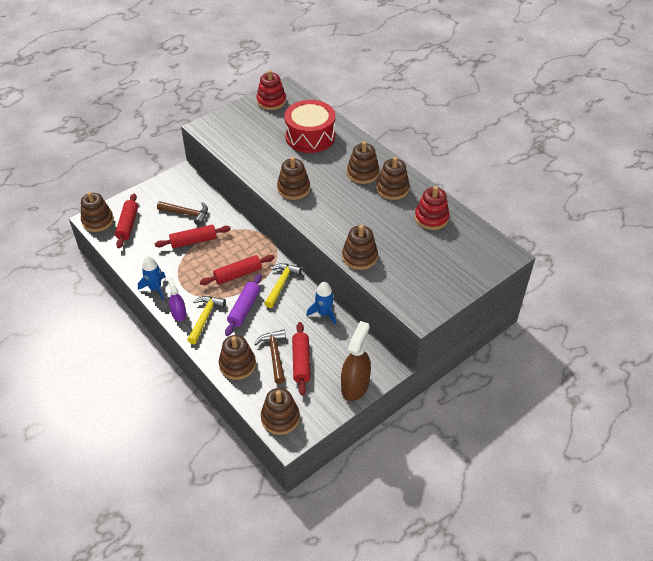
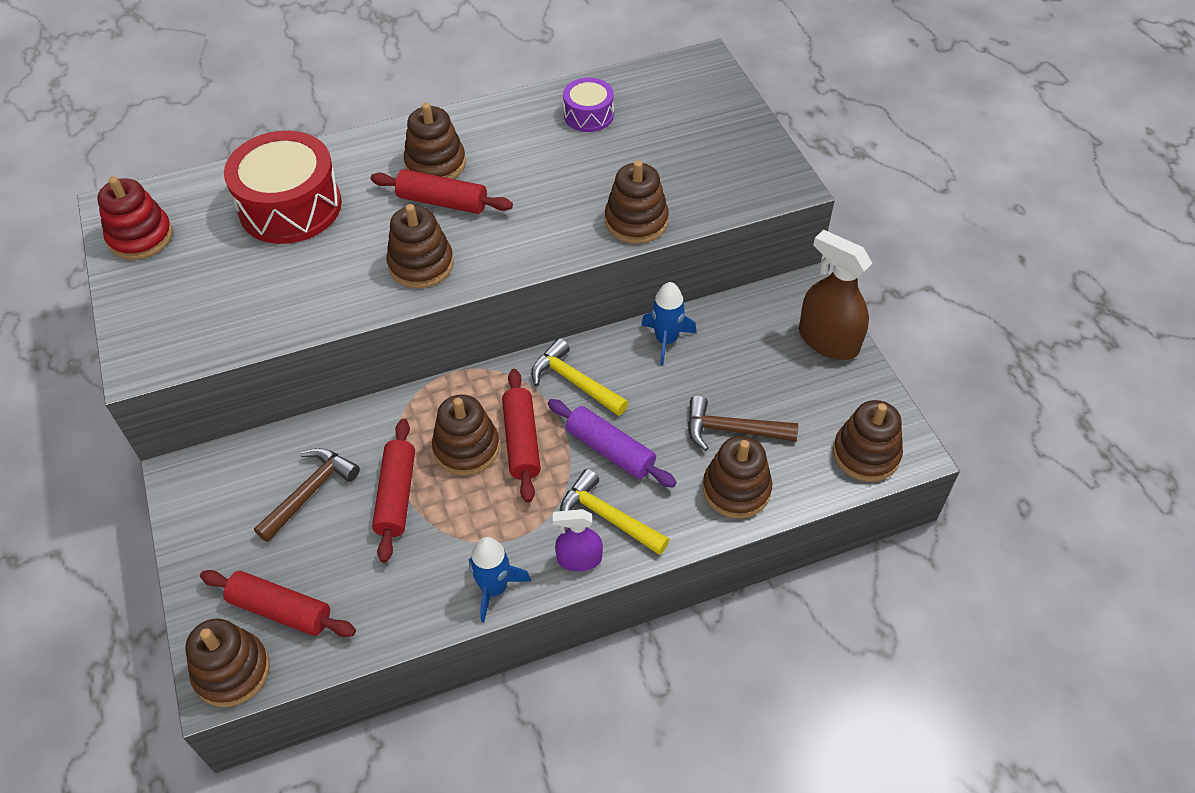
camera: 70 degrees left, 5 degrees up
red rolling pin [292,322,311,396] -> red rolling pin moved to [370,169,513,214]
brown stacking toy [376,157,410,200] -> brown stacking toy moved to [432,395,500,476]
red stacking toy [415,186,449,230] -> purple drum [563,78,614,132]

